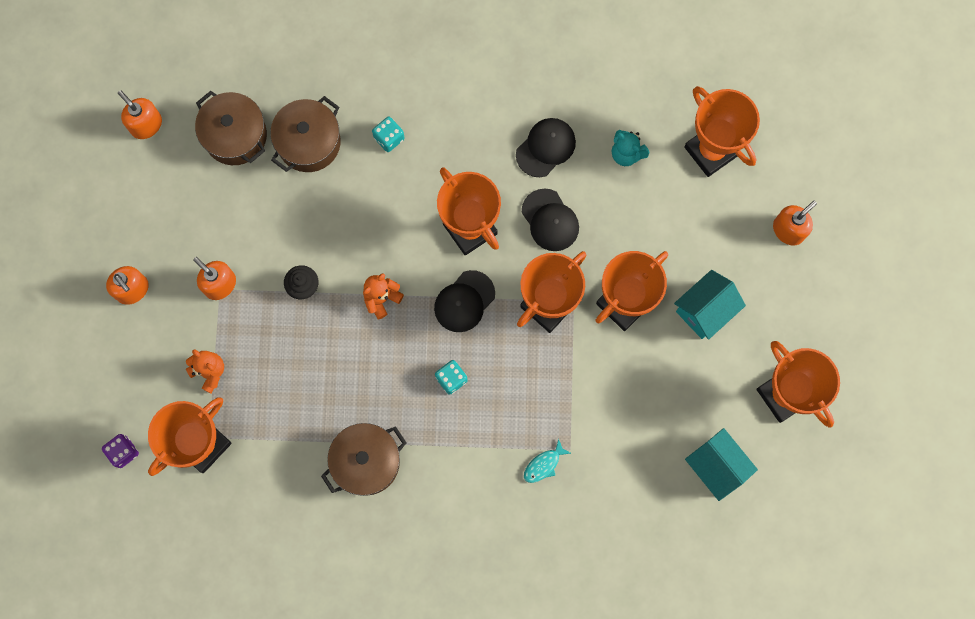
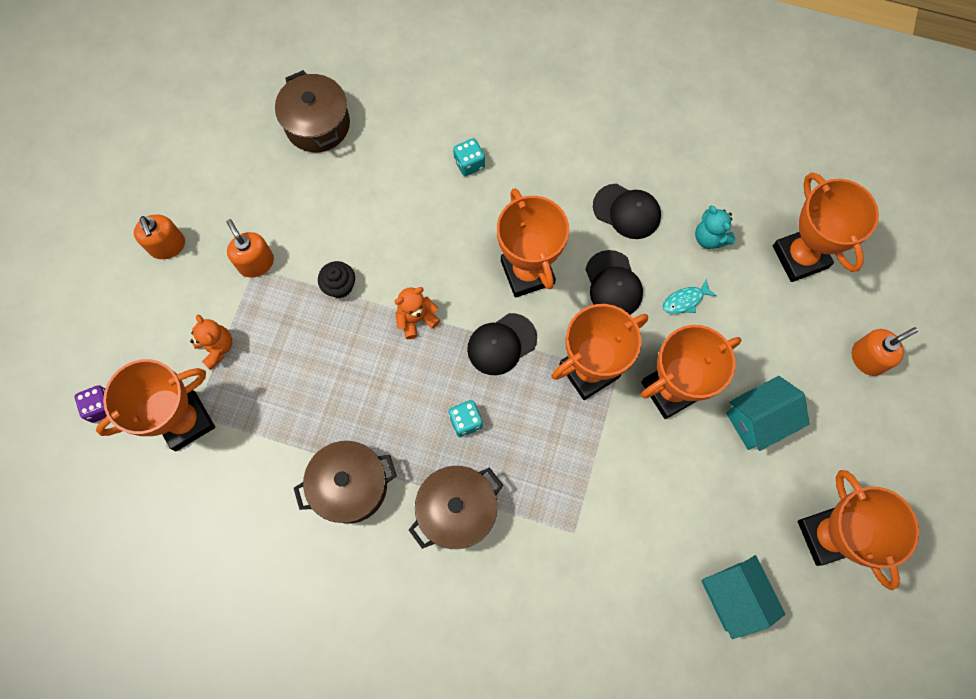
camera: 15 degrees right, 5 degrees down
orange soap dispenser [118,90,162,139] -> none
brown pot [270,96,341,172] -> brown pot moved to [409,466,503,549]
black cap [516,118,576,177] -> black cap turned 60 degrees clockwise [593,184,661,239]
turquoise fish [524,439,571,483] -> turquoise fish moved to [663,279,717,314]

